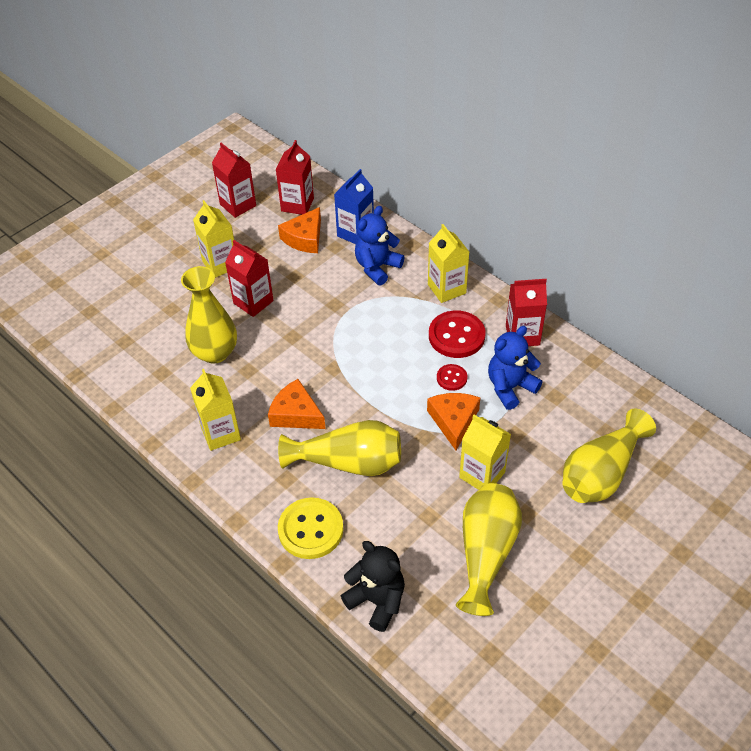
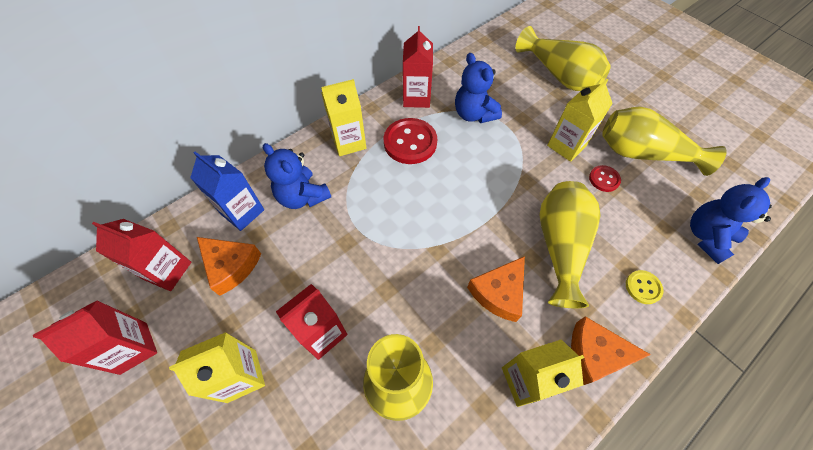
camera: 85 degrees left, 10 degrees up
yellow button [278,497,344,559] -> yellow button [626,270,664,304], size x0.53
black teddy bear [341,541,405,632] -> blue teddy bear [690,177,772,264]
orange cheese [427,393,480,450] -> orange cheese moved to [571,316,651,385]
red button [437,364,467,391] -> red button moved to [589,165,621,192]

